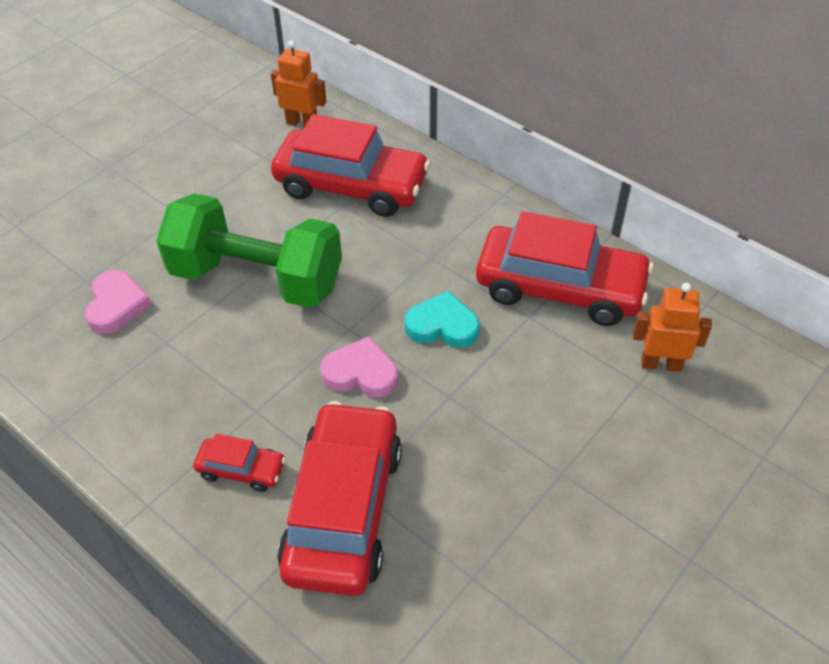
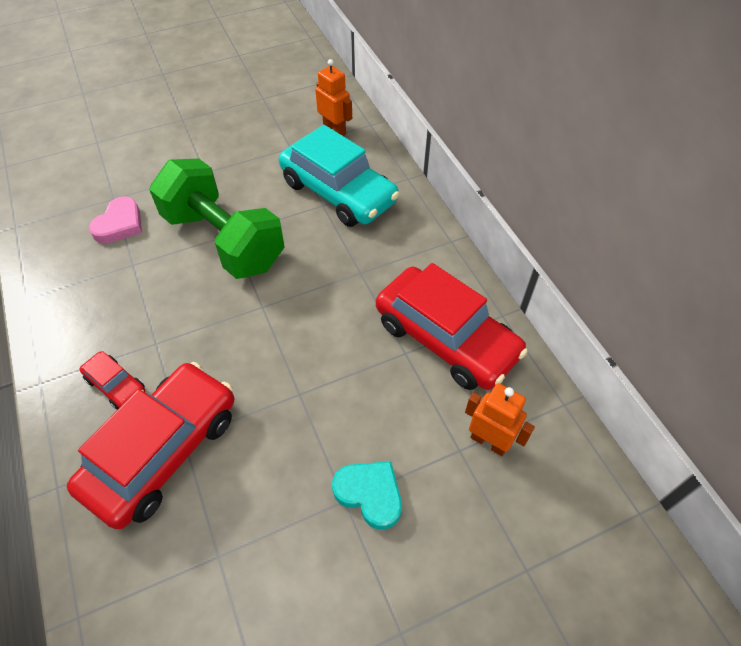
camera: 25 degrees right, 5 degrees up
red car [271,114,430,217] -> turquoise car [279,125,400,227]
pink heart [320,336,398,397] -> none
turquoise heart [405,291,480,348] -> turquoise heart moved to [332,461,402,530]

